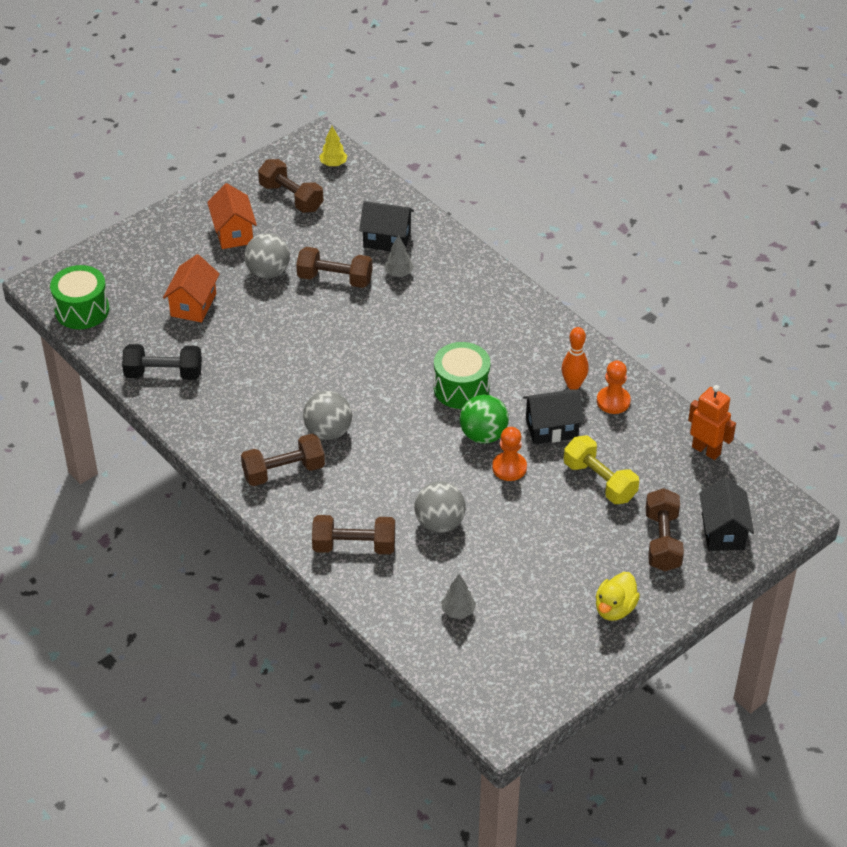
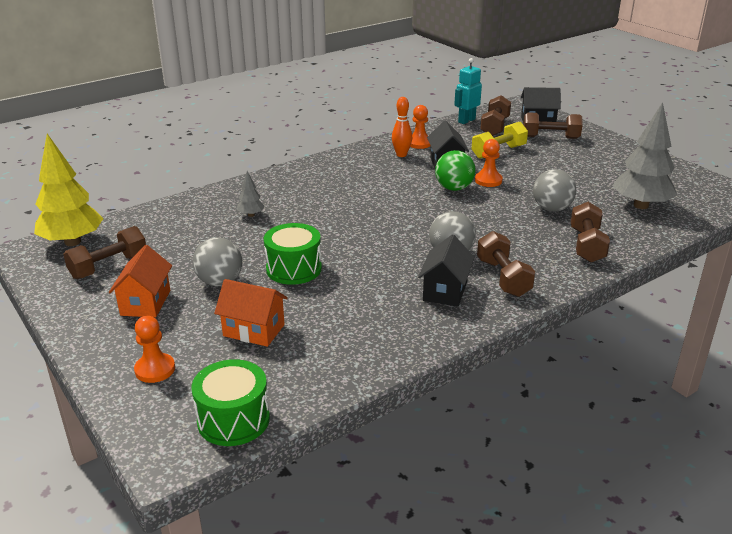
camera: 85 degrees left, 15 degrees down
black dumbbell [122,344,202,380] -> none
orange house [207,183,257,249] -> orange house turned 75 degrees counterclockwise [109,245,172,318]
brown dumbbell [296,247,372,288] -> brown dumbbell moved to [480,95,511,136]
yellow tree [319,126,347,167] -> yellow tree [34,134,104,246], size x2.24
black house [359,201,414,251] -> black house moved to [418,234,474,307]
green drum [434,342,491,409] -> green drum moved to [264,223,322,285]
grey tree [441,574,476,619] -> grey tree [612,102,677,209], size x2.24
yellow duck [596,572,640,621] -> none
orange robot [688,385,736,460] -> turquoise robot [454,58,482,124]
none -> orange pawn [134,316,175,383]

